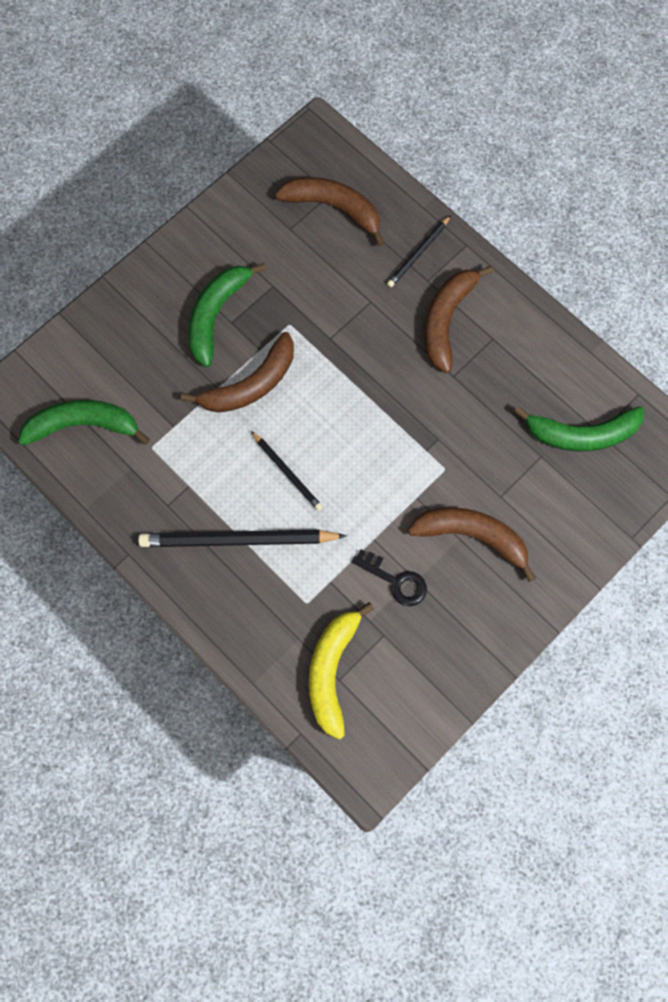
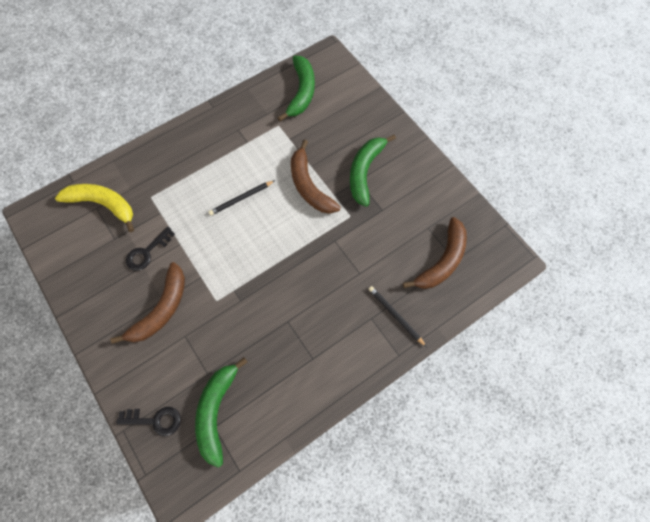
camera: 100 degrees right, 5 degrees down
black pencil [138,530,346,547] -> none
green banana [188,263,266,367] -> green banana turned 105 degrees counterclockwise [350,135,396,207]
brown banana [424,266,493,373] -> none
none -> black key [116,407,181,436]

